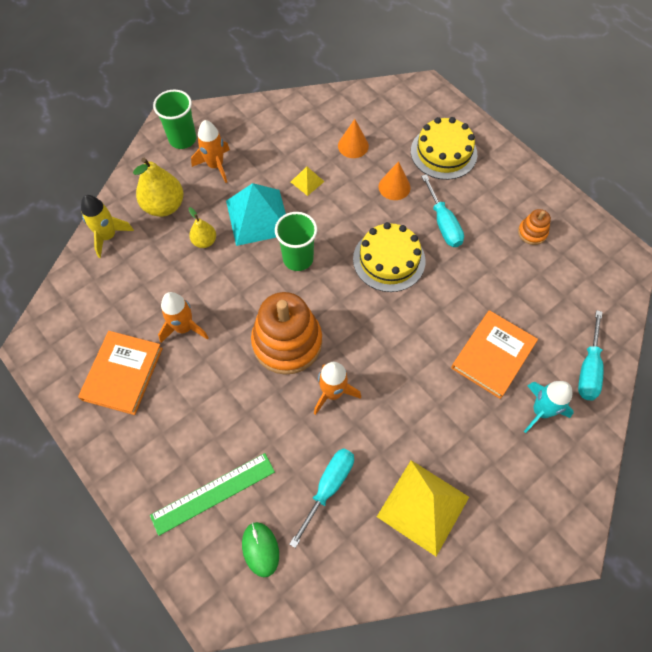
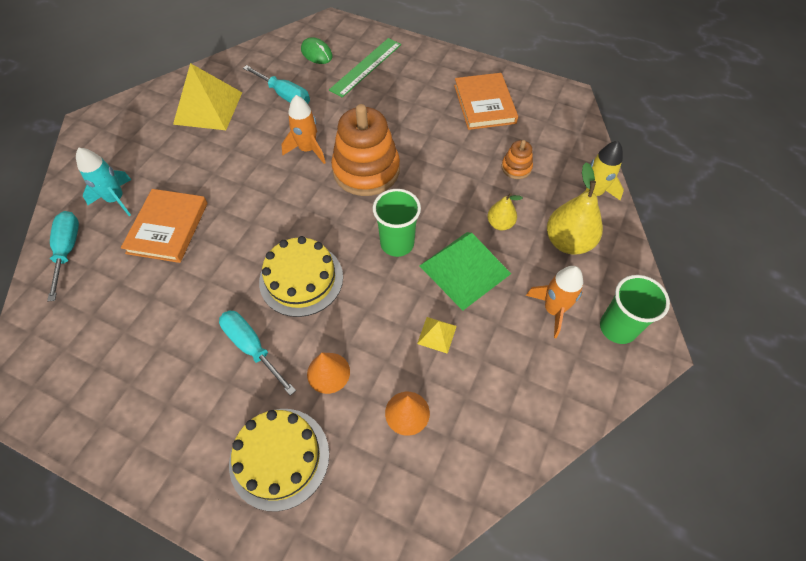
camera: 155 degrees right, 5 degrees down
orange rocket [158,292,209,343] -> none
turquoise pyramid [226,183,286,246] -> green pyramid [419,232,511,311]
turquoise screwdriver [289,448,354,548] -> turquoise screwdriver turned 60 degrees counterclockwise [243,65,310,104]
orange stacking toy [518,209,551,245] -> orange stacking toy moved to [502,140,533,179]

